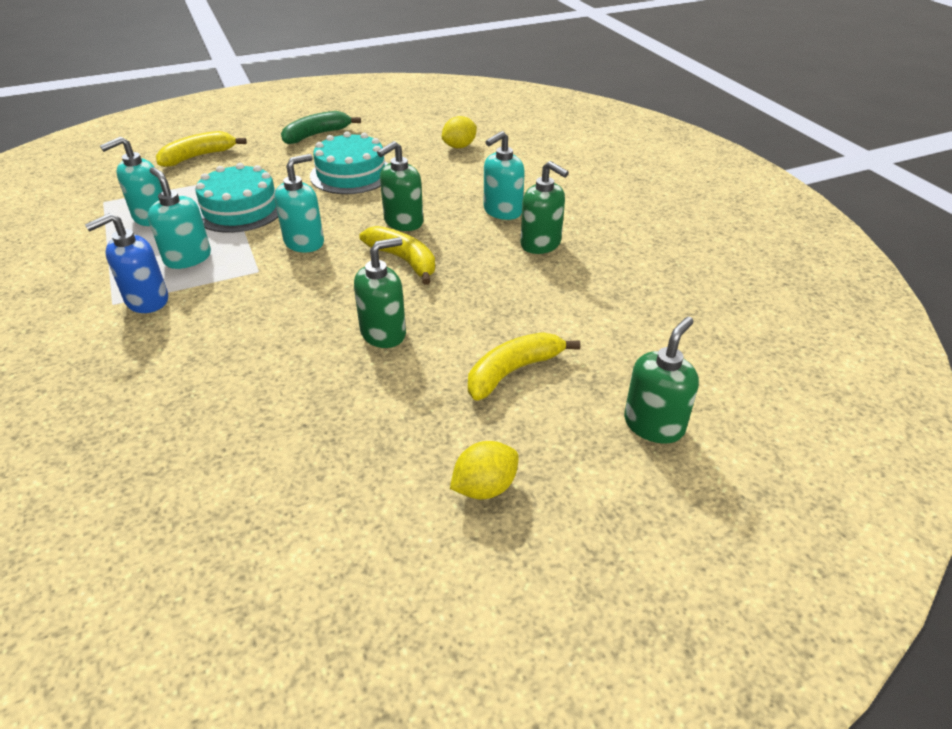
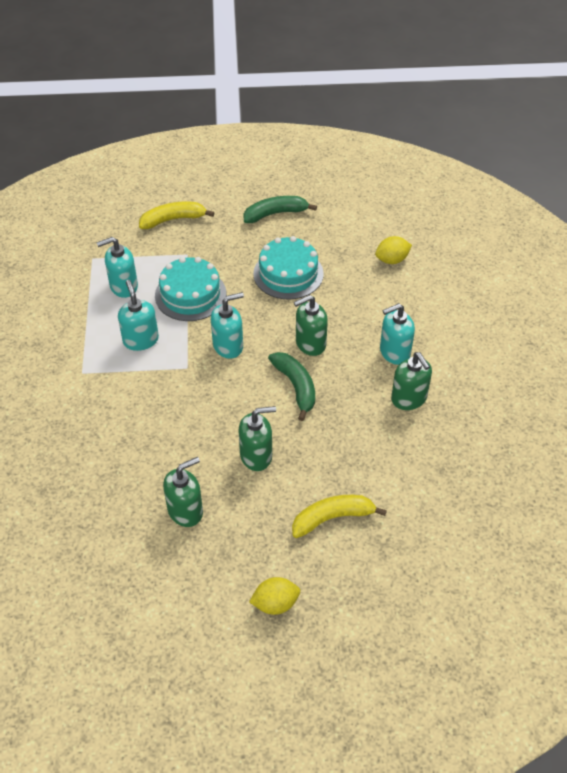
camera: 20 degrees right, 10 degrees up
blue soap dispenser [85,213,168,313] -> none
yellow banana [359,226,435,285] -> green banana [268,352,315,421]
green soap dispenser [624,317,699,444] -> green soap dispenser moved to [163,457,203,527]

